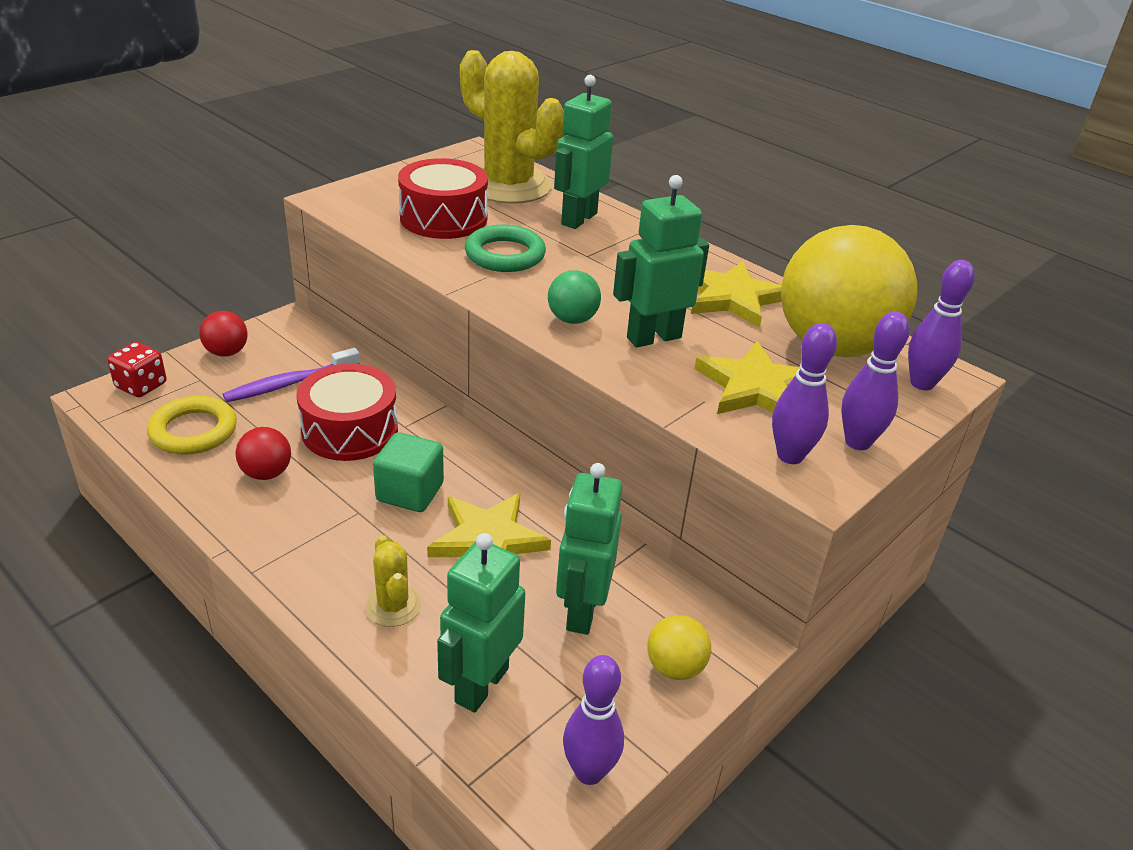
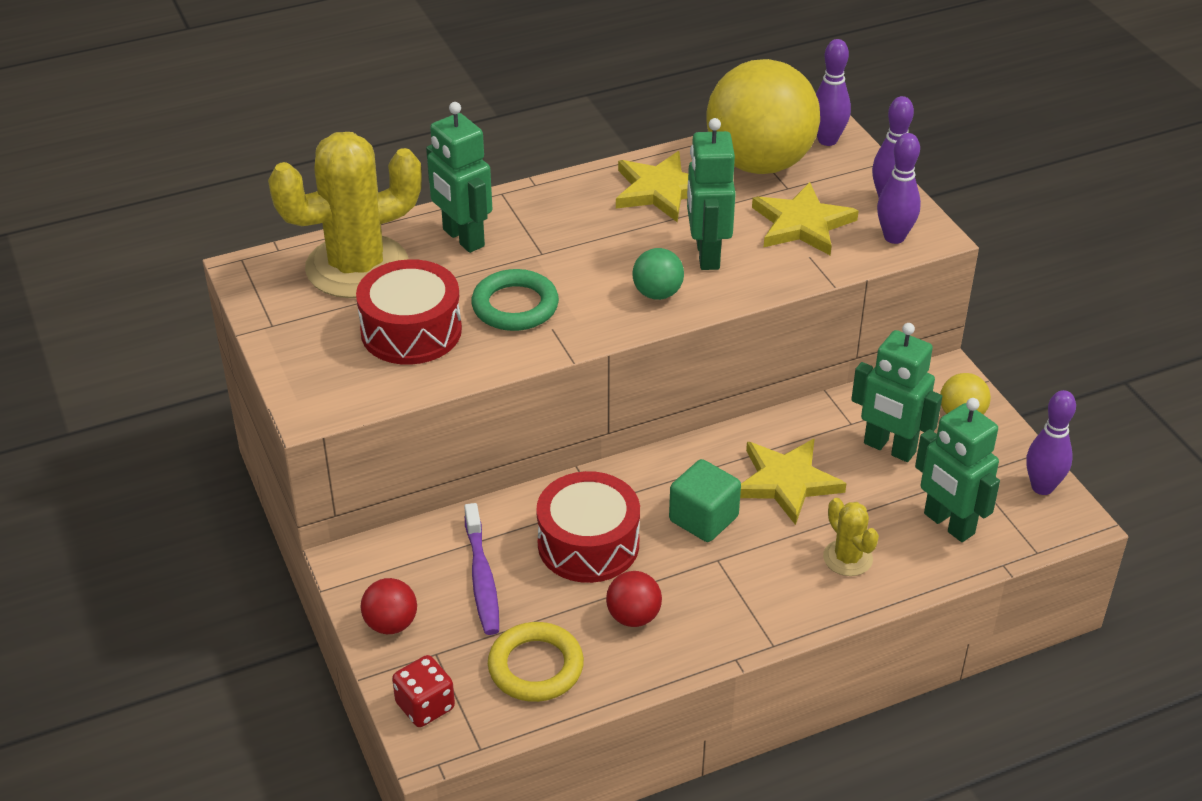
camera: 65 degrees left, 5 degrees up
yellow cactus [365,535,421,627] -> yellow cactus turned 60 degrees clockwise [823,498,879,576]

